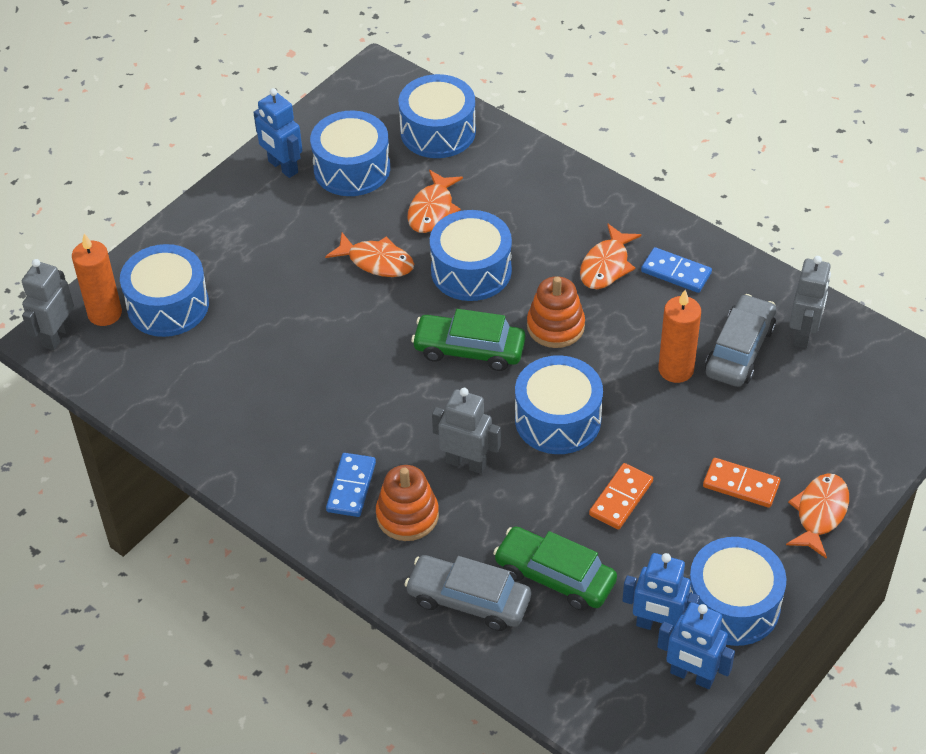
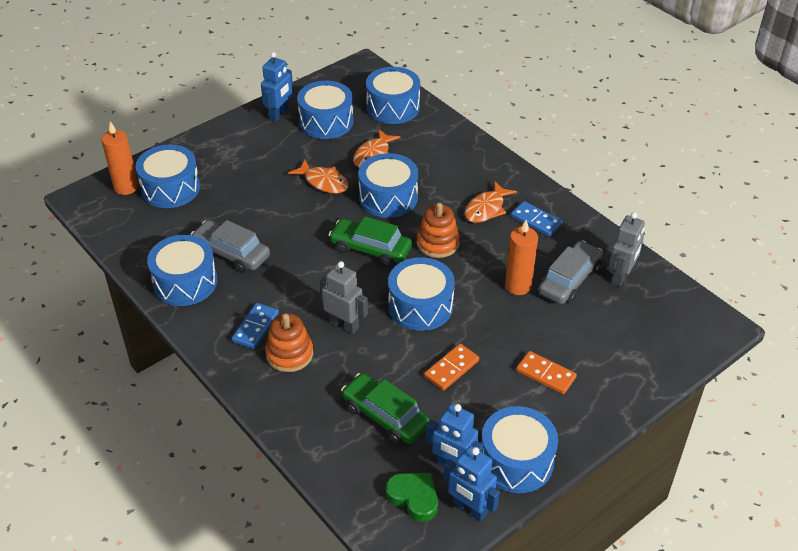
camera: 10 degrees right, 5 degrees down
grey robot [22,259,74,350] -> none
blue robot [253,88,302,178] -> blue robot turned 120 degrees counterclockwise [261,52,293,121]
grey car [404,555,531,631] -> grey car moved to [190,220,270,273]
orange fish [786,473,849,559] -> none
none -> blue drum [147,235,217,306]
none -> green heart [386,473,438,522]

